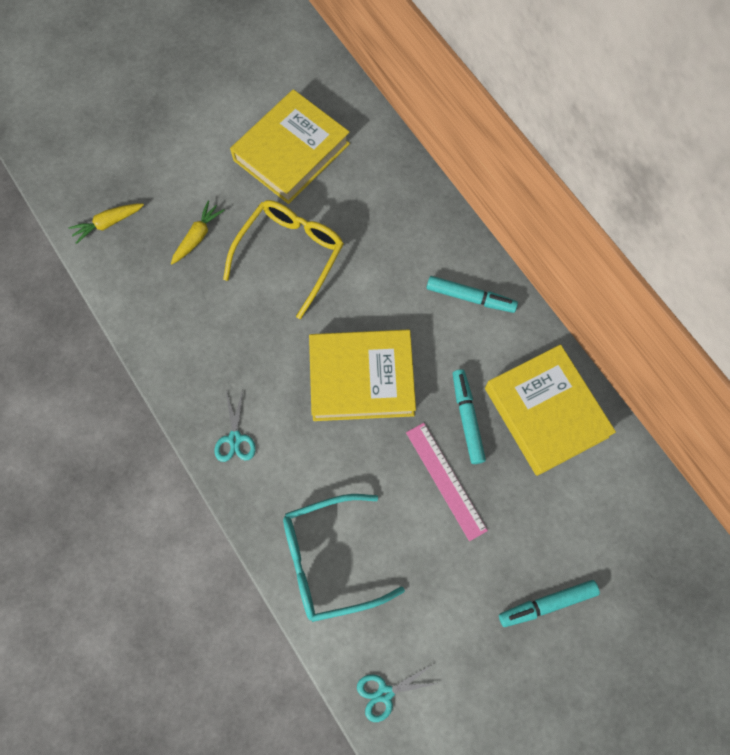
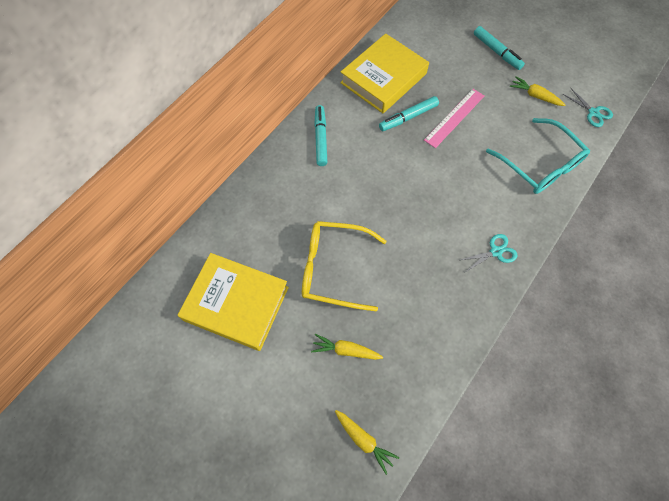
camera: 110 degrees left, 5 degrees down
yellow book [309,330,416,421] -> none
none -> yellow carrot [510,76,565,106]

